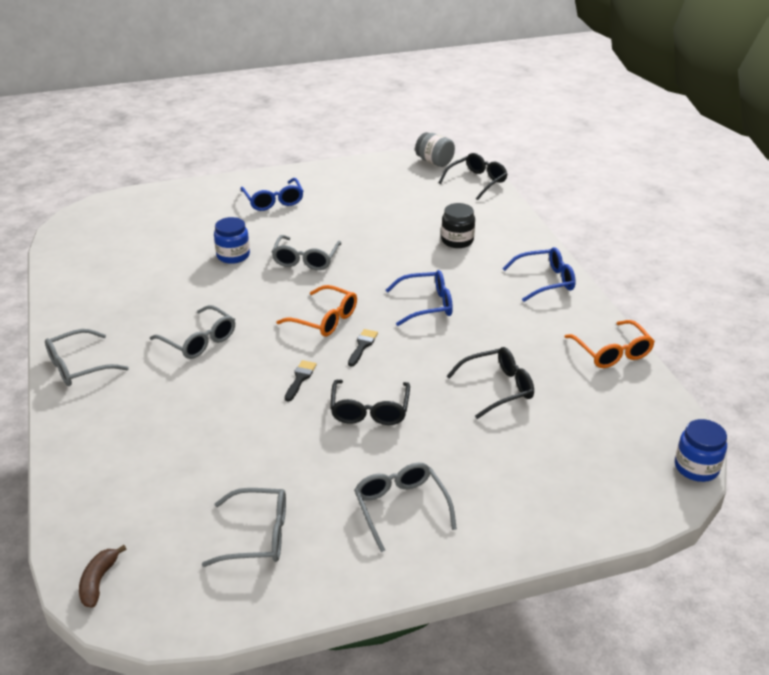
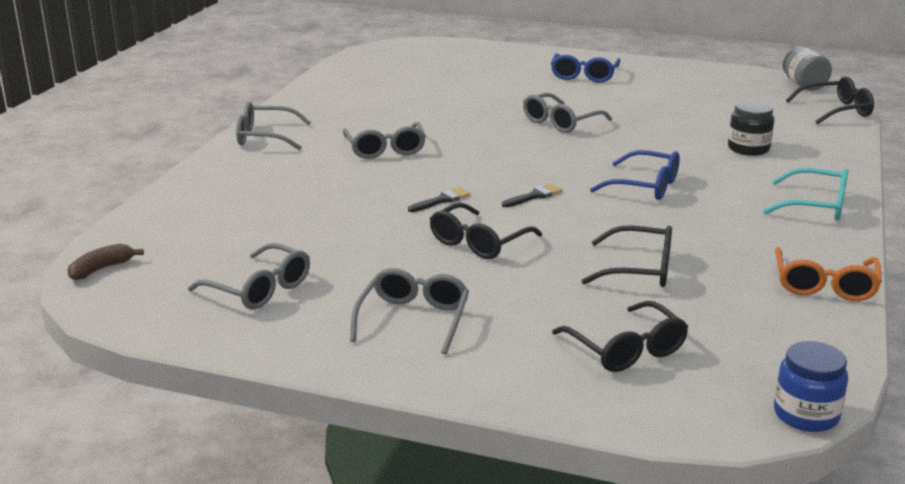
camera: 35 degrees right, 10 degrees down
blue jar [214,217,250,264] -> none
orange glasses [276,285,357,337] -> none
blue glasses [502,247,576,302] -> turquoise glasses [763,168,848,220]
none -> black glasses [552,301,688,372]

